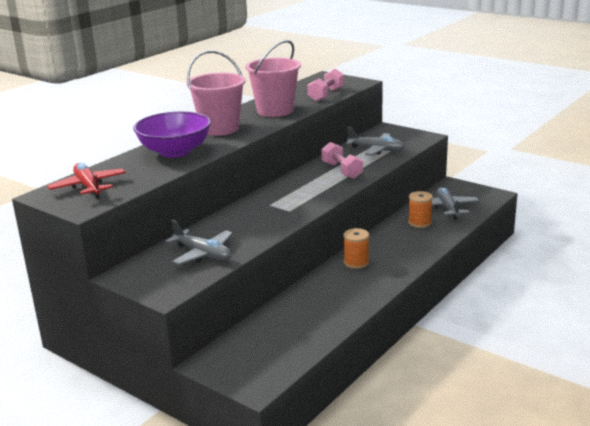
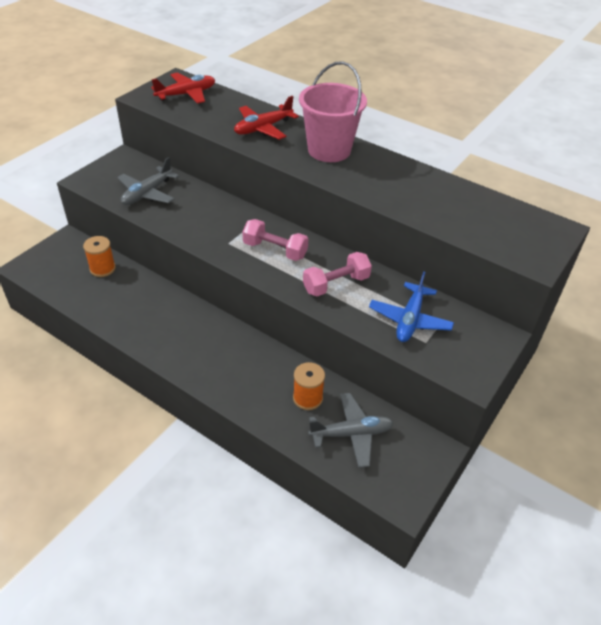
camera: 85 degrees right, 20 degrees up
purple bowl [133,111,211,158] -> red plane [234,96,299,140]
pink bucket [245,40,301,117] -> none
pink dumbbell [308,68,344,102] -> pink dumbbell moved to [242,219,309,261]
orange spool [343,228,369,269] -> orange spool moved to [83,236,116,277]
grey plane [346,127,405,156] -> blue plane [369,271,454,342]

